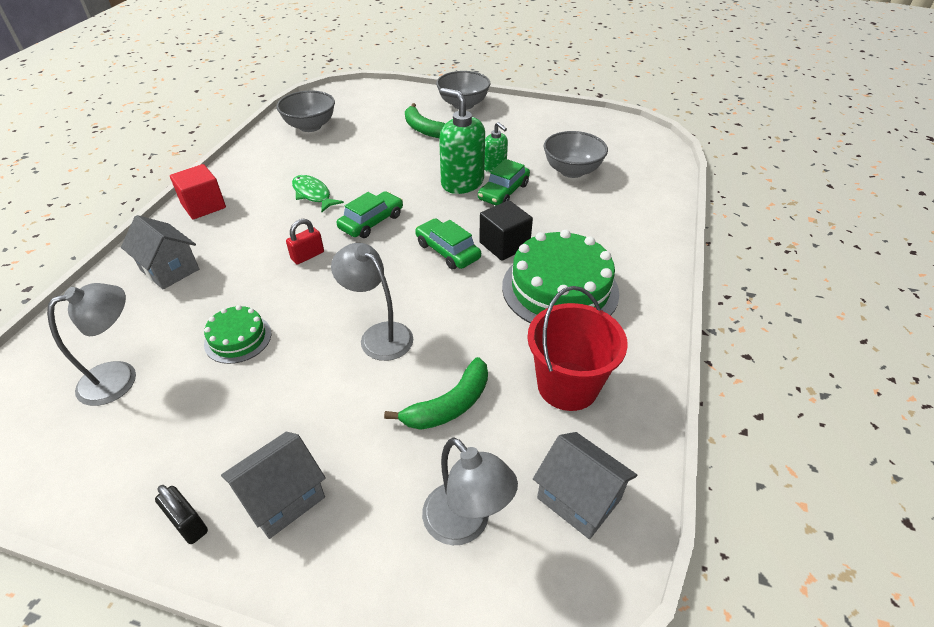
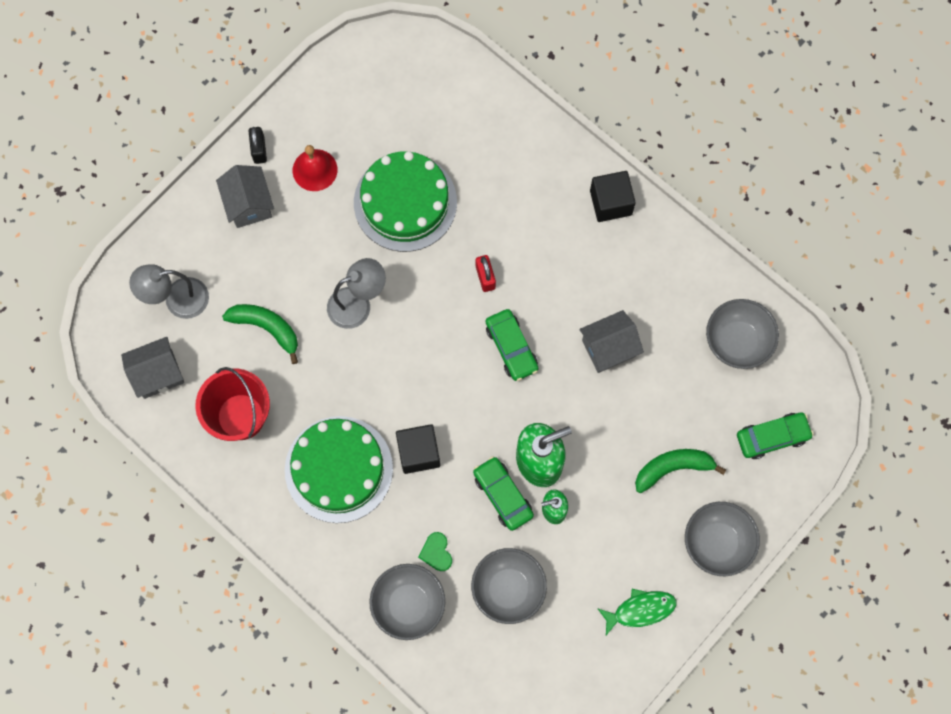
camera: 115 degrees right, 30 degrees up
grey lamp [47,283,136,406] -> none
grey house [121,215,199,289] -> grey house moved to [579,310,644,373]
black padlock [155,485,208,544] -> black padlock turned 75 degrees counterclockwise [249,127,267,164]
red cube [170,164,226,219] -> black cube [590,171,636,222]
green cake [204,305,271,364] -> green cake [354,151,457,252], size x1.94
green fish [292,175,344,212] -> green fish moved to [597,589,677,635]
green banana [384,357,488,430] -> green banana turned 135 degrees clockwise [222,304,298,364]
green car [415,218,481,269] -> green car moved to [737,413,814,459]
none -> red bell [293,145,337,191]
none -> grey bowl [369,564,445,640]
none -> green heart [418,532,452,571]

